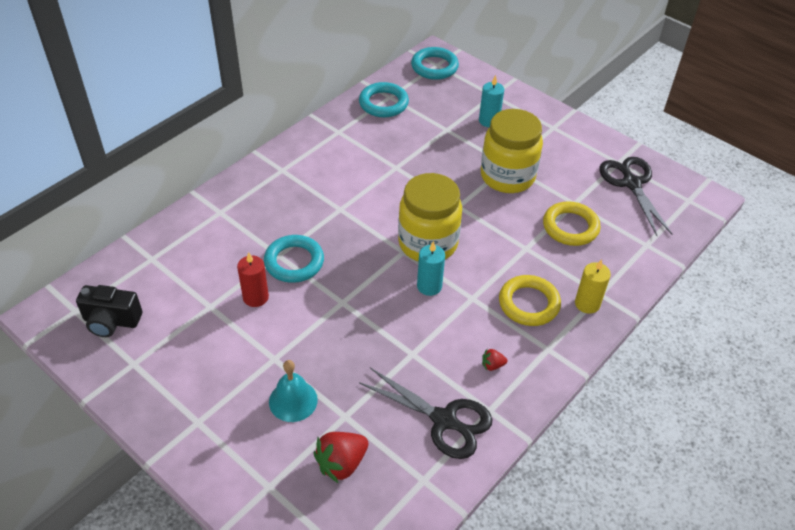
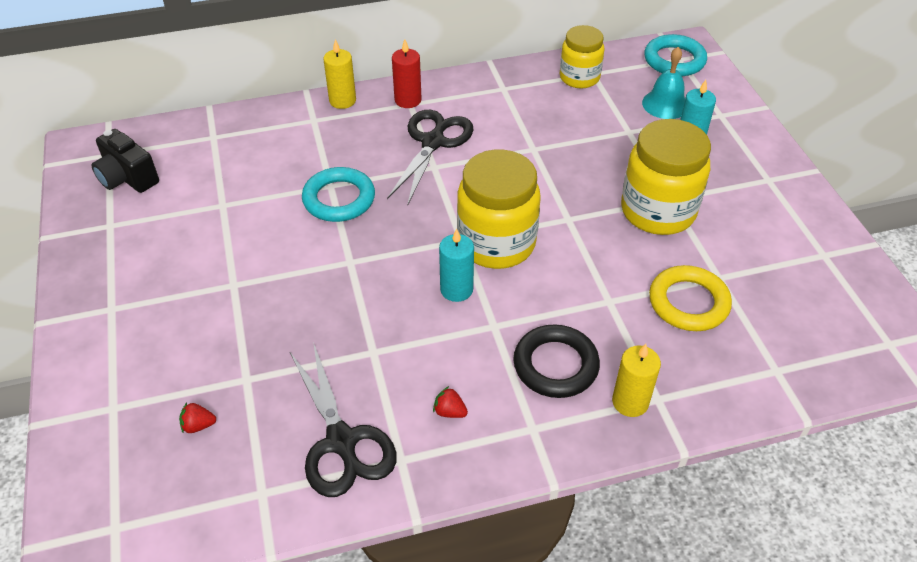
camera: 35 degrees right, 0 degrees up
red candle [237,252,269,307] -> red candle moved to [392,39,422,108]
turquoise bell [269,360,318,422] -> turquoise bell moved to [642,47,685,119]
red strawberry [314,432,368,483] -> red strawberry [179,403,216,433], size x0.50
turquoise ring [359,82,409,117] -> yellow jar [560,25,604,88]
yellow ring [499,275,561,326] -> black ring [513,324,600,398]
black scissors [600,157,673,236] -> black scissors moved to [387,110,473,206]
none -> yellow candle [323,39,356,109]

